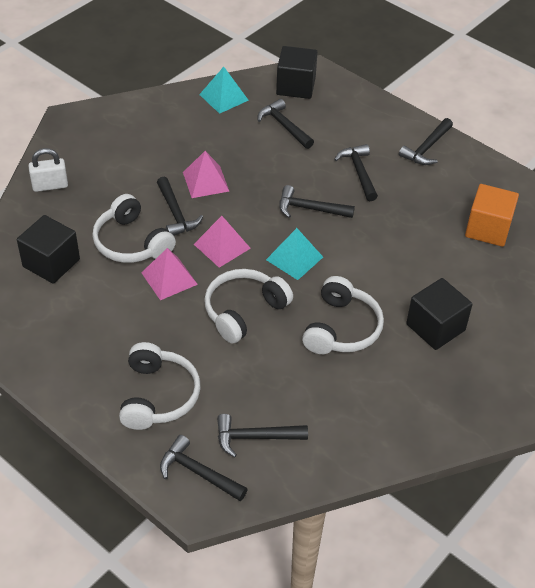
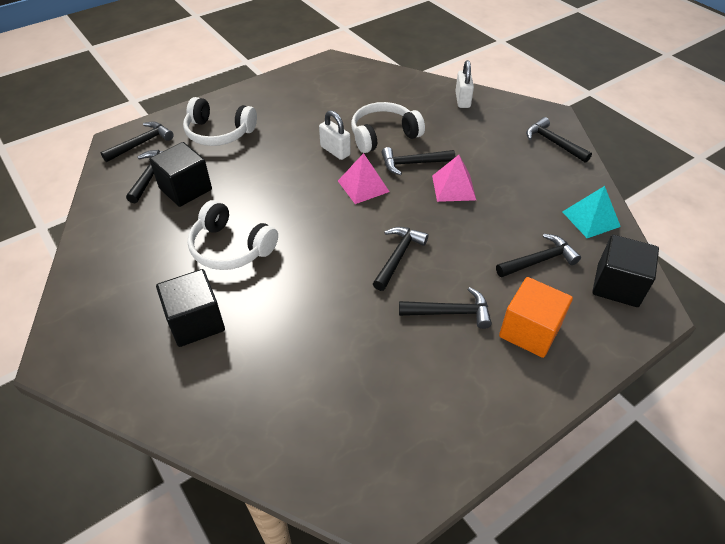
camera: 105 degrees right, 0 degrees up
black cube [17,215,80,284] -> black cube moved to [149,142,212,207]
pink pyramid [141,248,198,300] -> white padlock [319,110,351,160]
white headphones [204,269,293,344] -> none
turquoise pyramid [266,228,323,280] -> none
black hammer [399,118,453,165] -> black hammer moved to [526,117,592,163]
orange cube [465,184,519,247] -> orange cube moved to [499,277,573,358]

